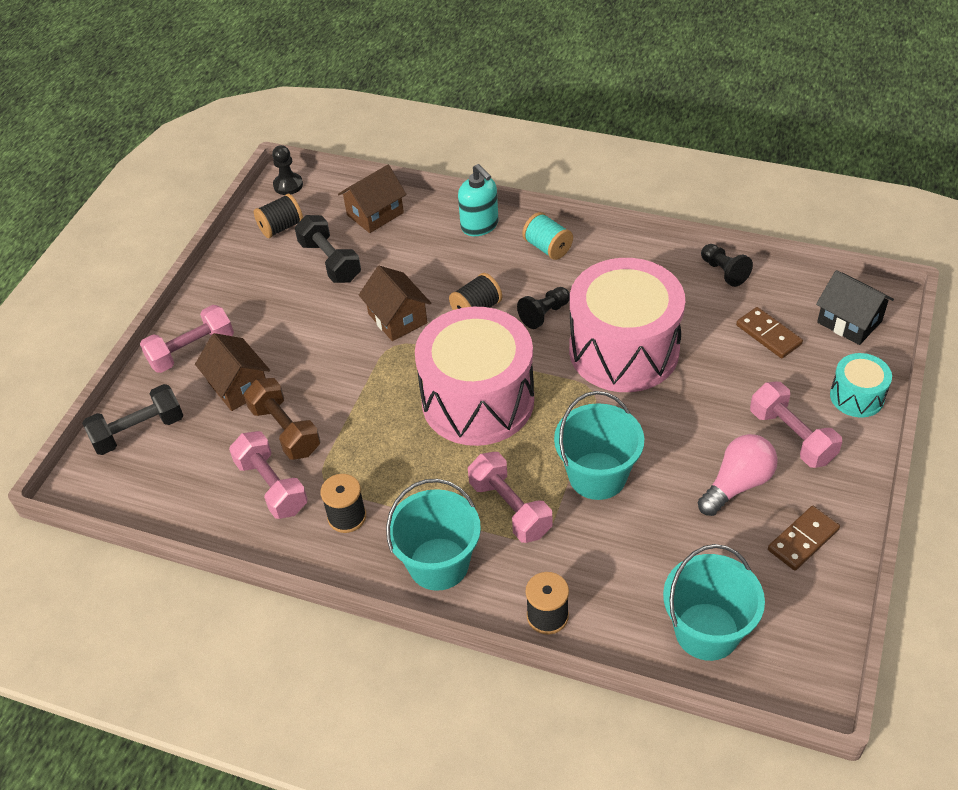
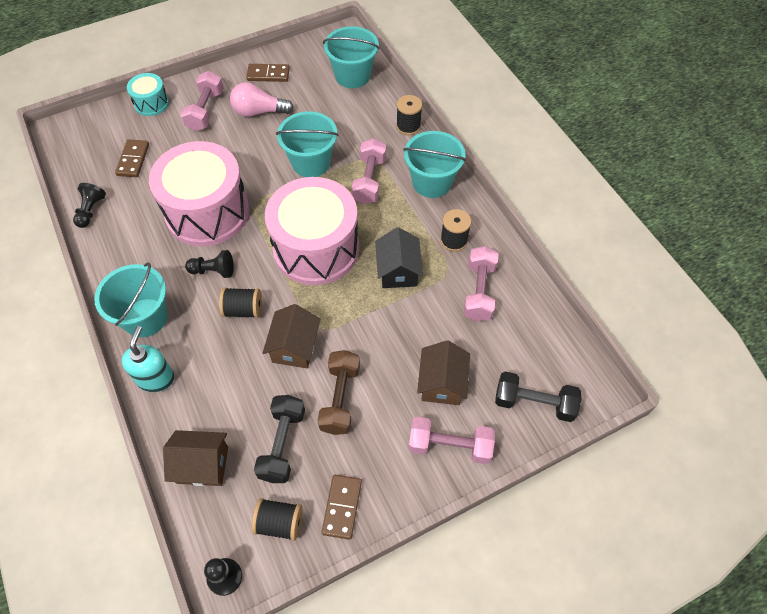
camera: 140 degrees left, 10 degrees up
brown dumbbell [244,378,320,460] -> brown dumbbell moved to [317,350,360,435]
turquoise spool [522,212,573,260] -> turquoise bucket [94,263,168,337]
black house [816,270,894,345] -> black house moved to [375,227,423,288]
none -> brown domino [322,475,362,540]

